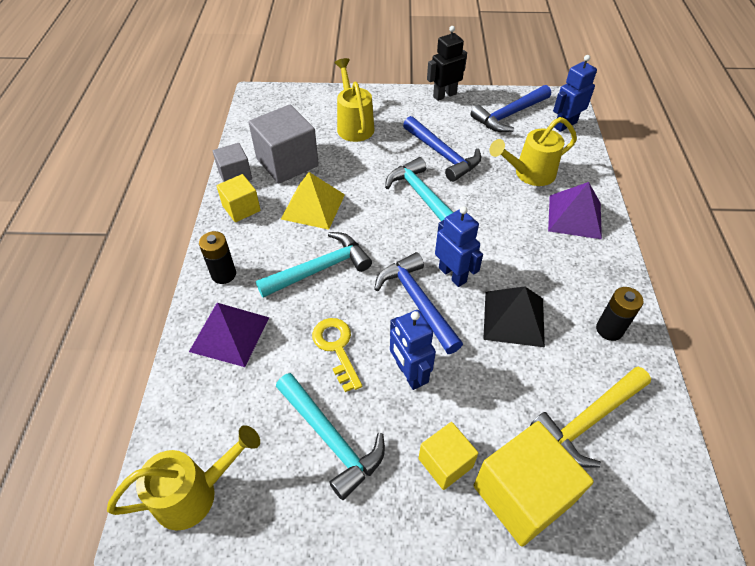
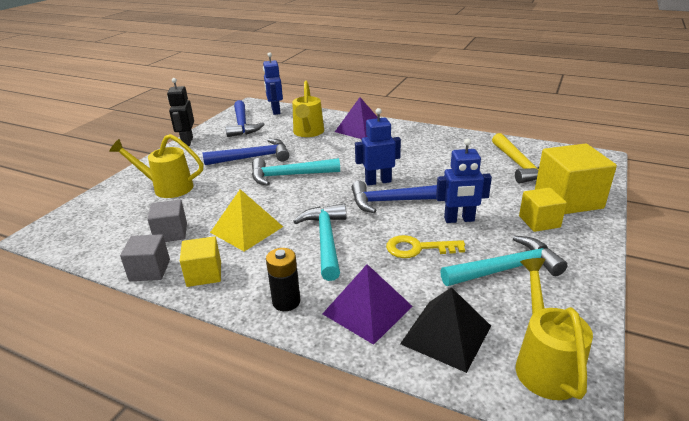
camera: 65 degrees left, 20 degrees down
grey cube [249,105,319,184] -> grey cube [148,200,187,242], size x0.58
black pyramid [483,286,545,347] -> black pyramid moved to [400,287,491,373]
black battery [596,287,643,341] -> none

